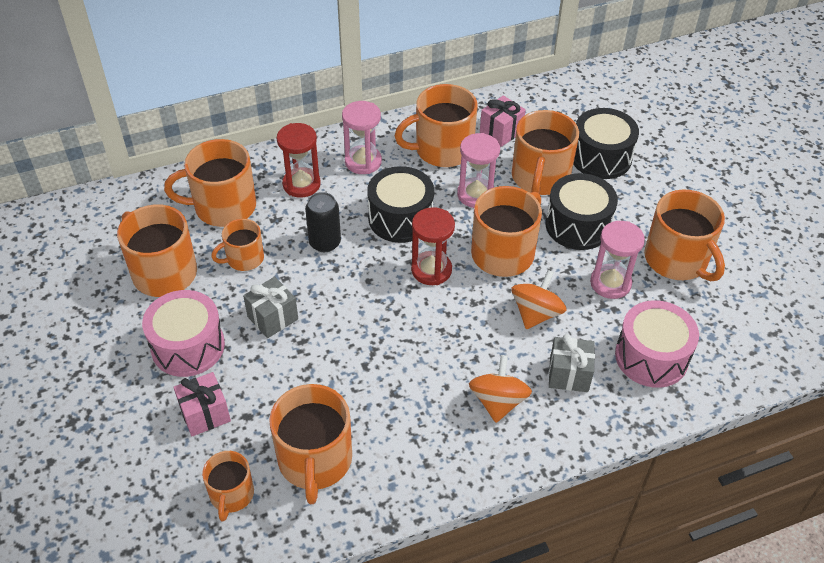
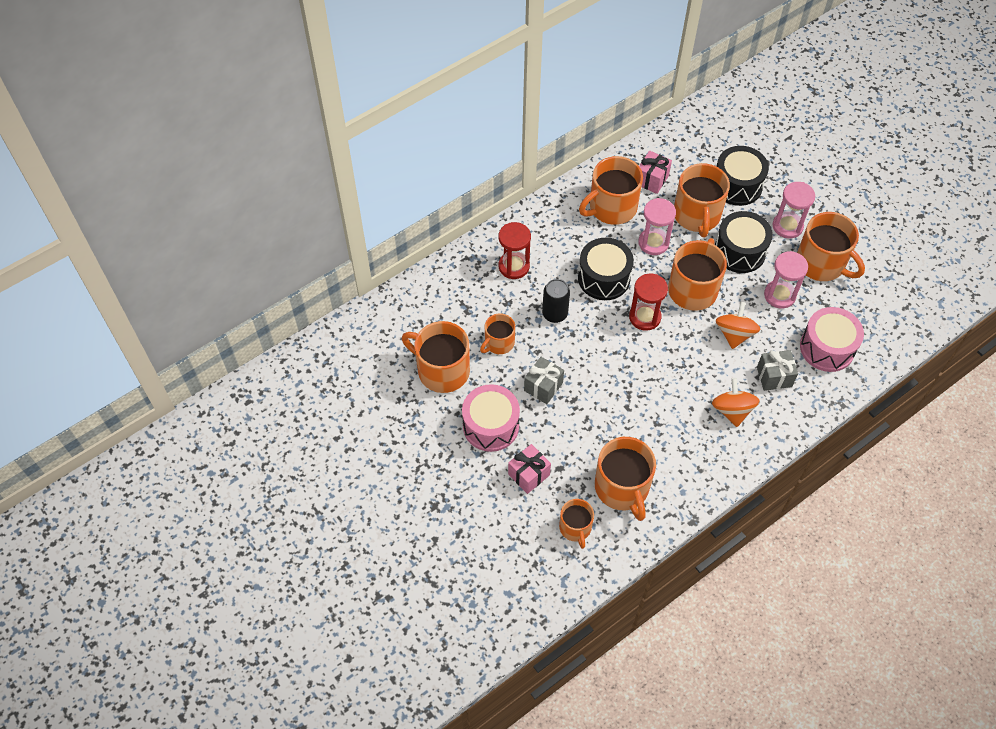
camera: 15 degrees left, 10 degrees up
orange mug [164,139,256,227] -> none
pink hourglass [342,101,382,174] -> pink hourglass moved to [773,182,815,239]

